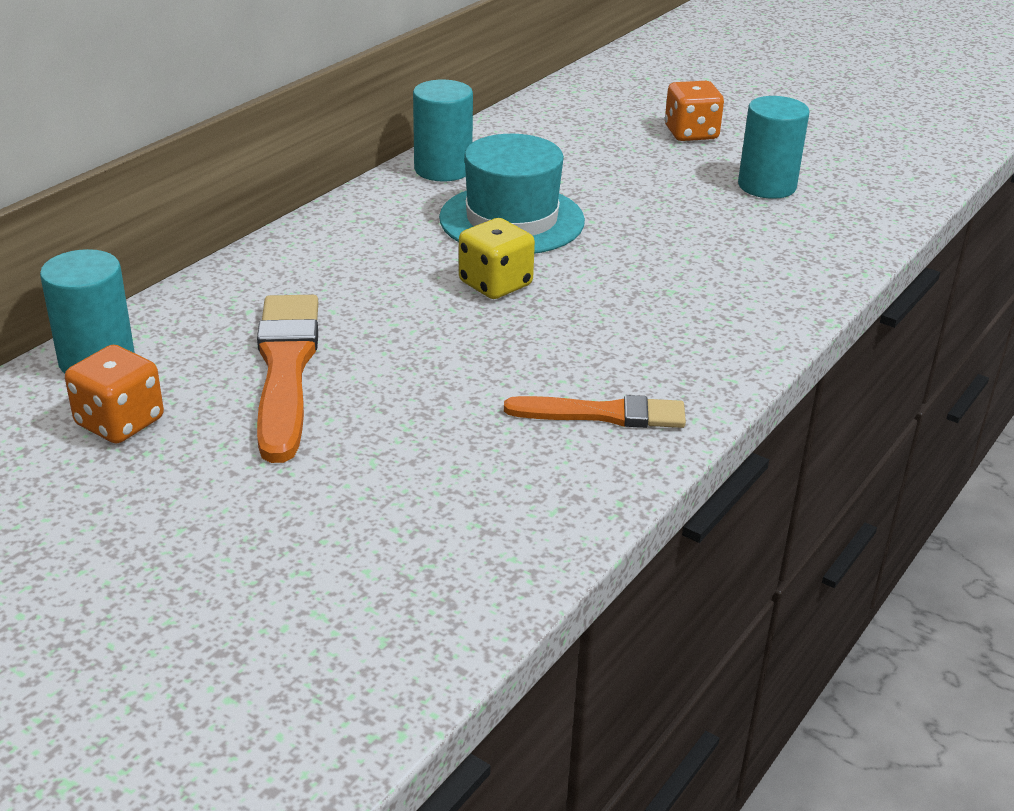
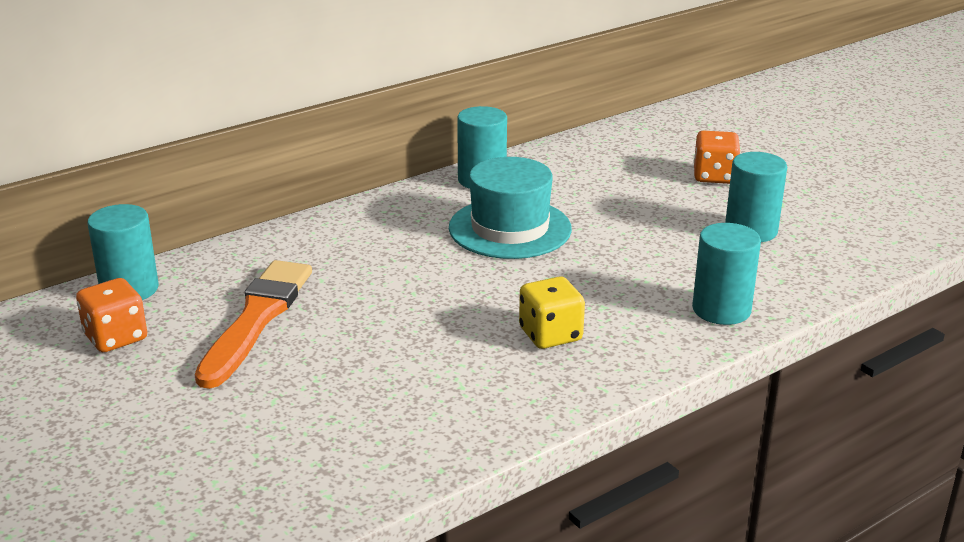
camera: 20 degrees right, 5 degrees down
yellow dice [459,218,535,299] -> yellow dice moved to [519,276,585,349]
orange brush [504,395,686,428] -> none
none -> turquoise cylinder [692,223,761,325]

